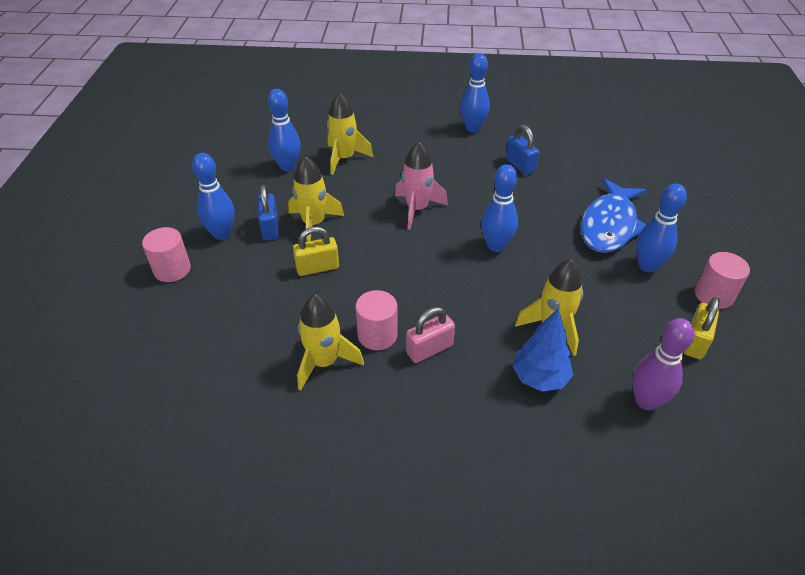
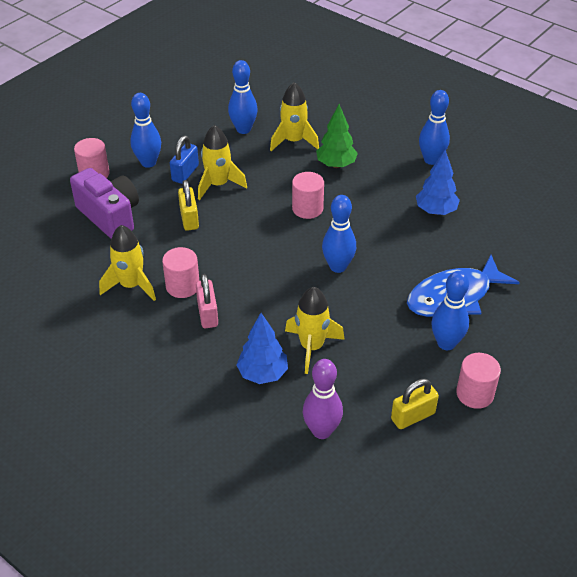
camera: 35 degrees right, 0 degrees up
yellow padlock [293,226,339,276] -> yellow padlock turned 60 degrees clockwise [178,180,199,231]
pink rocket [395,141,448,229] -> pink cylinder [292,172,324,219]
pink padlock [406,307,455,363] -> pink padlock turned 75 degrees clockwise [196,274,218,328]
blue padlock [506,125,539,175] -> blue tree [416,150,460,215]
none -> purple camera [70,168,139,239]
none -> green tree [316,104,358,168]

